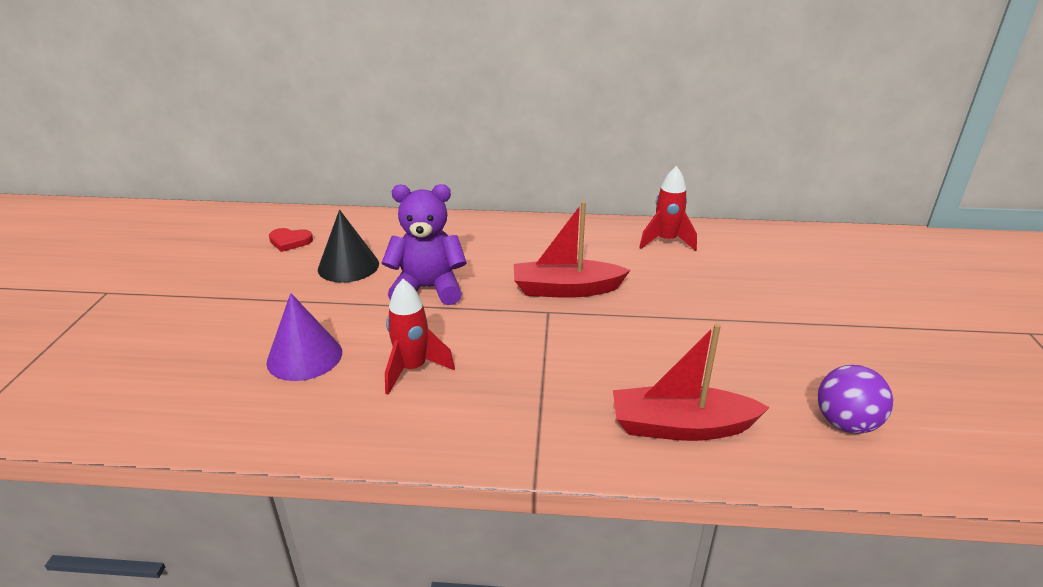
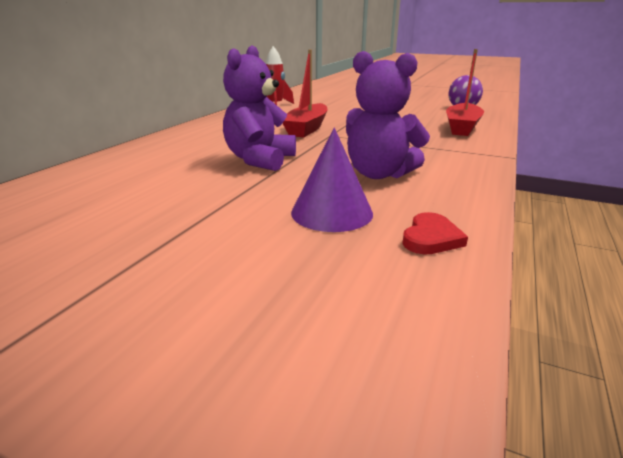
camera: 70 degrees left, 5 degrees down
red heart [269,228,313,252] -> red heart moved to [402,212,468,255]
black cone [318,210,379,283] -> none
red rocket [385,279,455,395] -> purple teddy bear [346,51,430,179]

